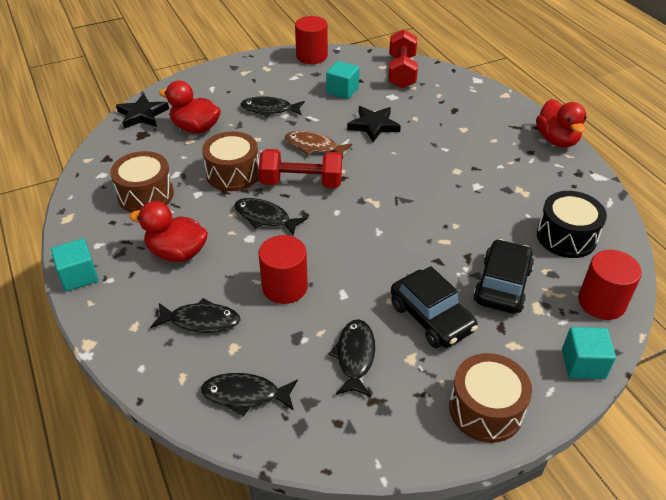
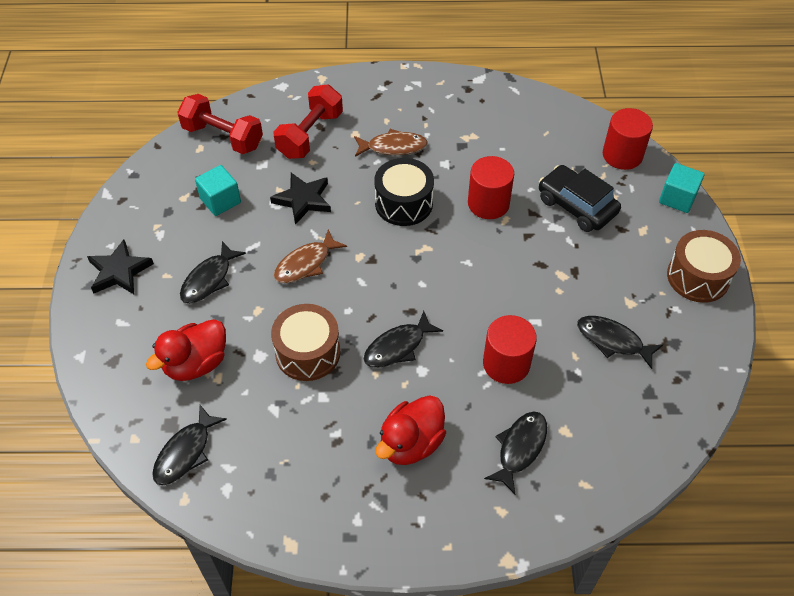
camera: 65 degrees left, 10 degrees up
turquoise cube [51,238,99,291] -> none
brown drum [110,151,174,212] -> none
black star [116,94,169,129] -> black star moved to [87,239,154,294]
black fish [201,373,298,417] -> black fish moved to [152,405,227,485]
red dumbbell [259,149,342,188] -> red dumbbell moved to [273,85,343,159]
red cylinder [295,16,328,64] -> red cylinder moved to [468,156,514,219]
black car [391,266,478,348] -> none
red duck [536,99,587,147] -> none
black drum [537,191,607,258] -> black drum moved to [374,158,434,226]
none -> brown fish [354,129,428,157]

